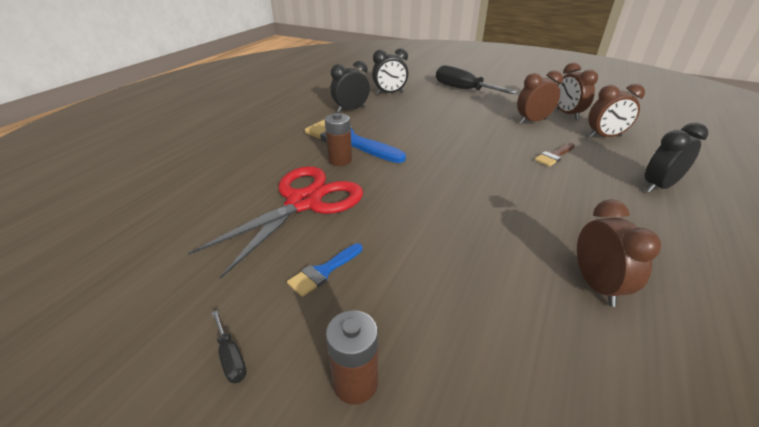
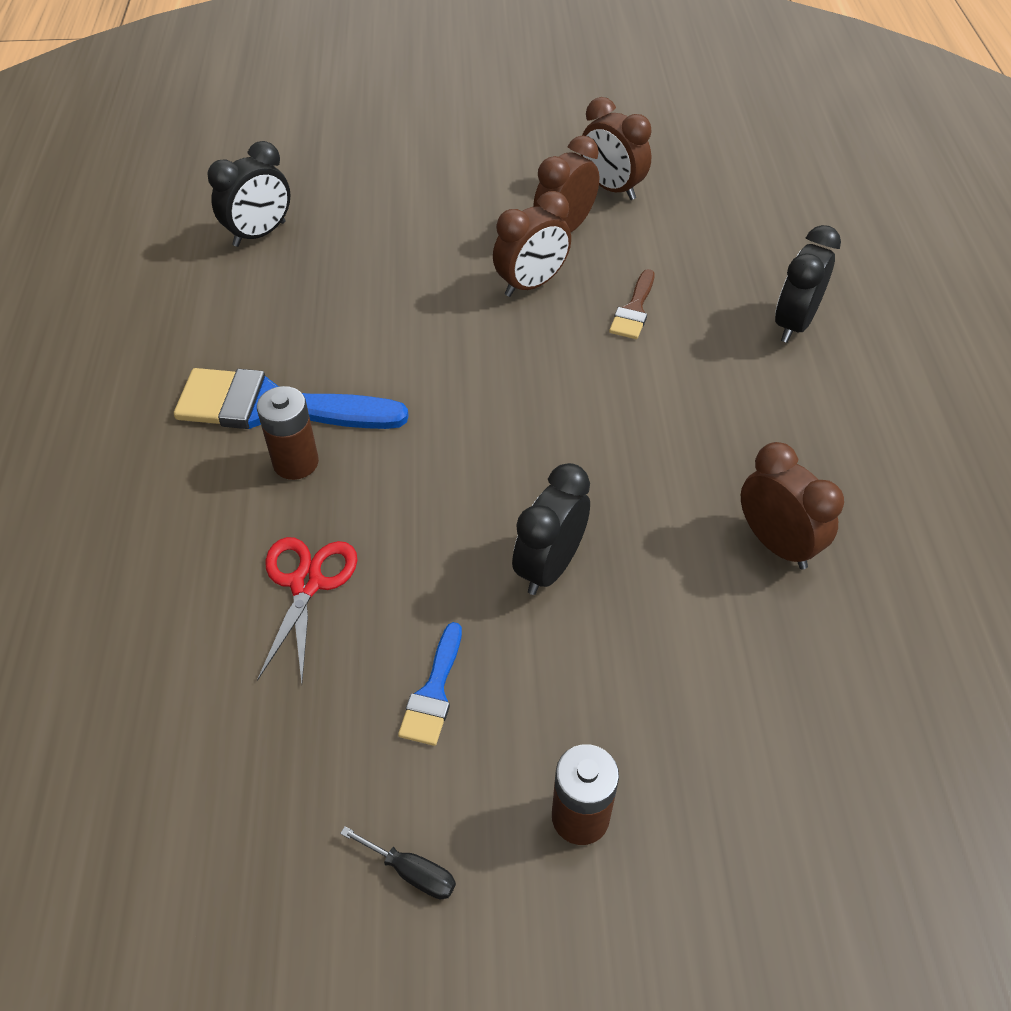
camera: 30 degrees left, 15 degrees up
red scissors [188,166,363,279] -> red scissors [257,537,358,684], size x0.55
black clock [331,61,370,113] -> black clock moved to [512,463,590,595]
black screwdriver [436,65,518,95] -> none
brown clock [588,84,645,138] -> brown clock moved to [493,191,571,297]

